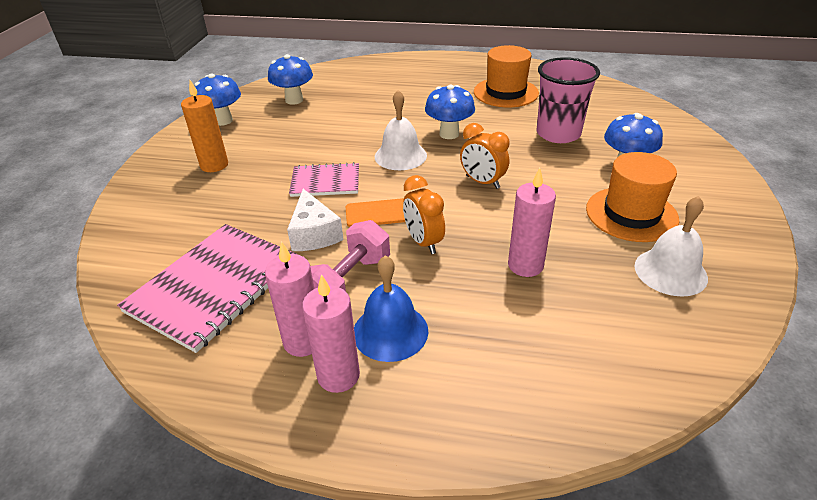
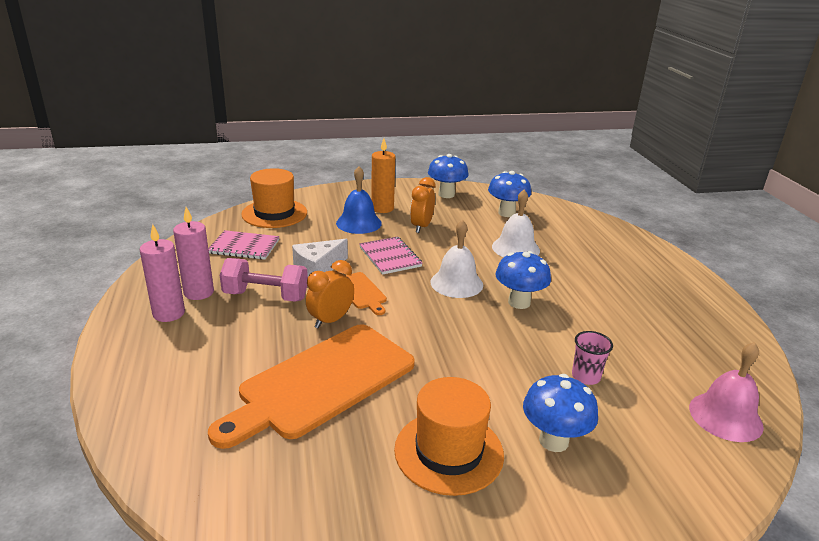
camera: 65 degrees right, 10 degrees down
pink notebook [117,224,298,353] -> pink notebook [208,230,280,260], size x0.58
blue bell [354,255,429,362] -> blue bell moved to [336,166,382,234]
orange clock [460,123,510,189] -> orange clock moved to [410,177,435,233]
orange hat [474,45,539,107] -> orange hat moved to [241,168,307,228]
pink candle [508,168,556,277] -> orange cutting board [208,324,415,449]
pink cup [537,57,600,143] -> pink cup [572,331,613,385], size x0.51
white bell [634,196,708,297] -> white bell moved to [492,190,540,257]
none -> pink bell [689,342,764,442]

